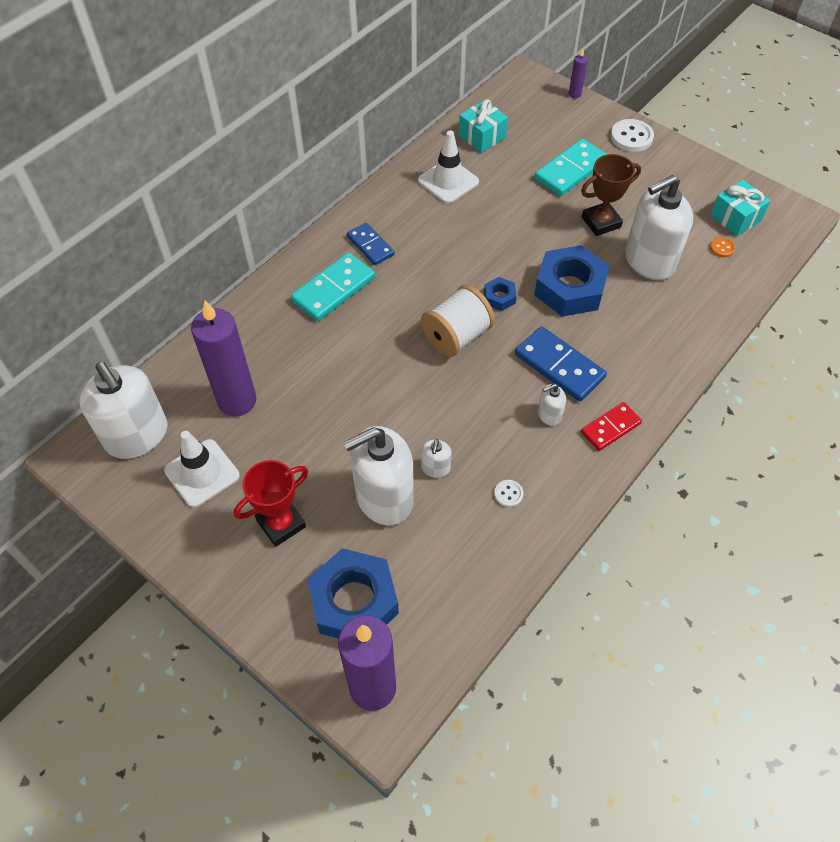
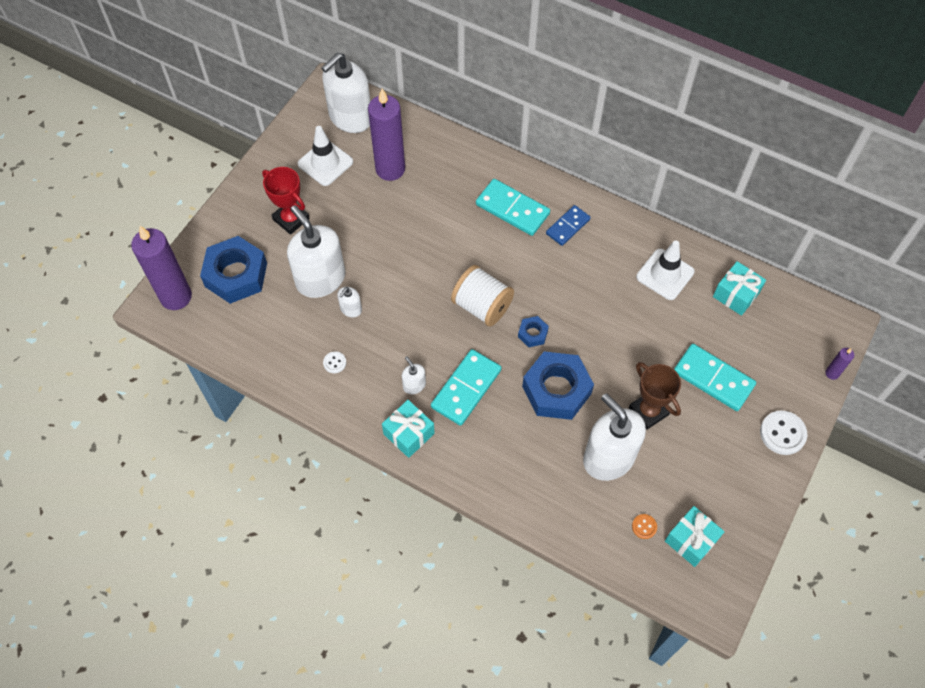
camera: 80 degrees right, 5 degrees up
white soap dispenser [421,439,452,478] -> white soap dispenser turned 60 degrees counterclockwise [337,287,362,317]
blue domino [515,326,607,402] -> turquoise domino [431,349,501,426]
red domino [581,402,642,451] -> turquoise gift [382,400,435,458]

